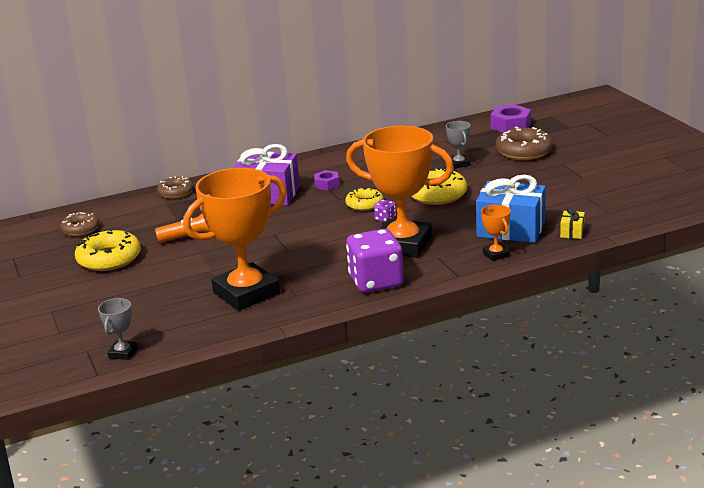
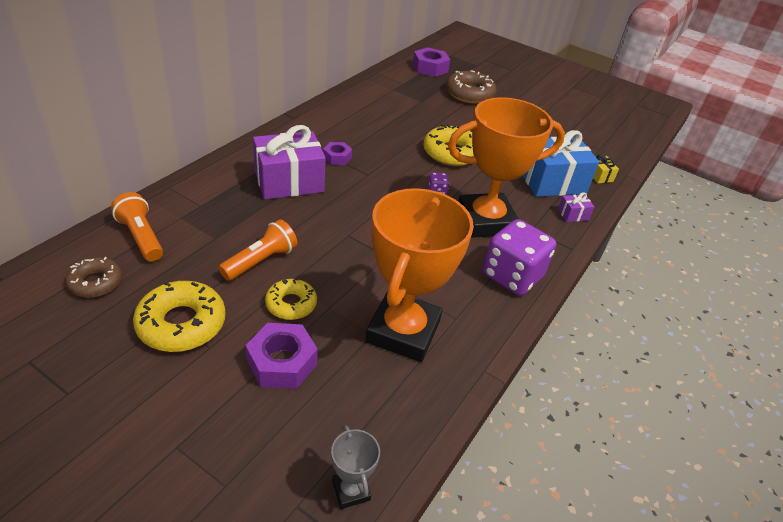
camera: 40 degrees left, 15 degrees up
brown donut [157,176,194,198] -> none
yellow donut [345,187,383,211] -> yellow donut moved to [265,279,317,320]
grey trophy [446,121,471,169] -> none
orange trophy [481,205,511,261] -> purple gift [558,192,594,222]
none -> orange flashlight [111,192,163,261]
none -> purple nut [246,323,318,389]

